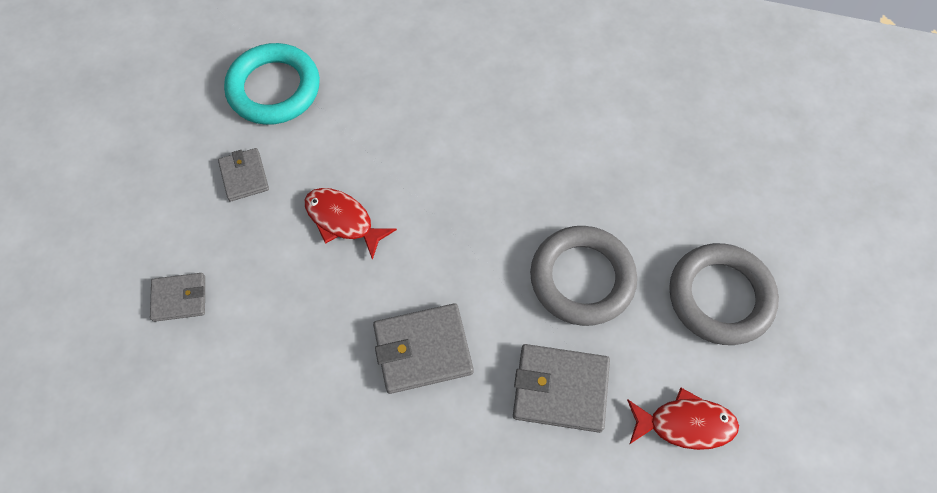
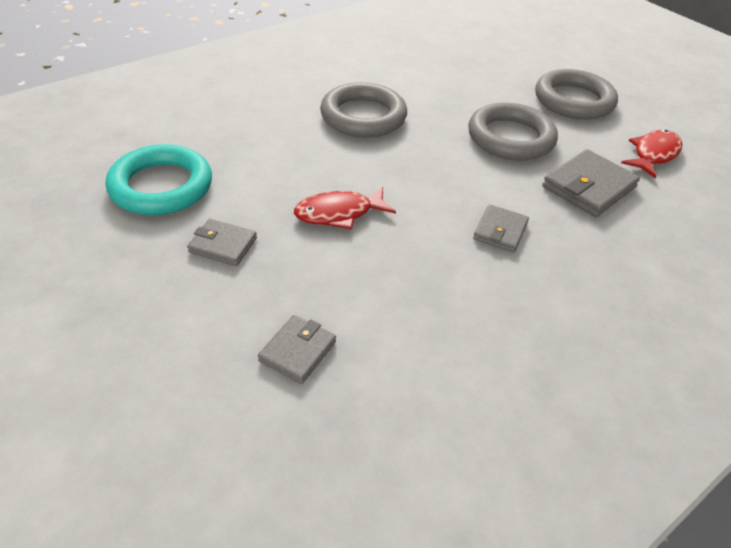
camera: 55 degrees left, 20 degrees down
grey wallet [373,303,473,394] -> grey wallet [473,205,529,253], size x0.61
none -> grey ring [320,82,407,138]

